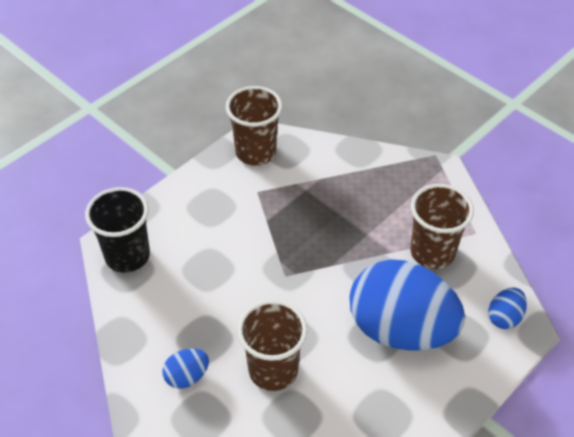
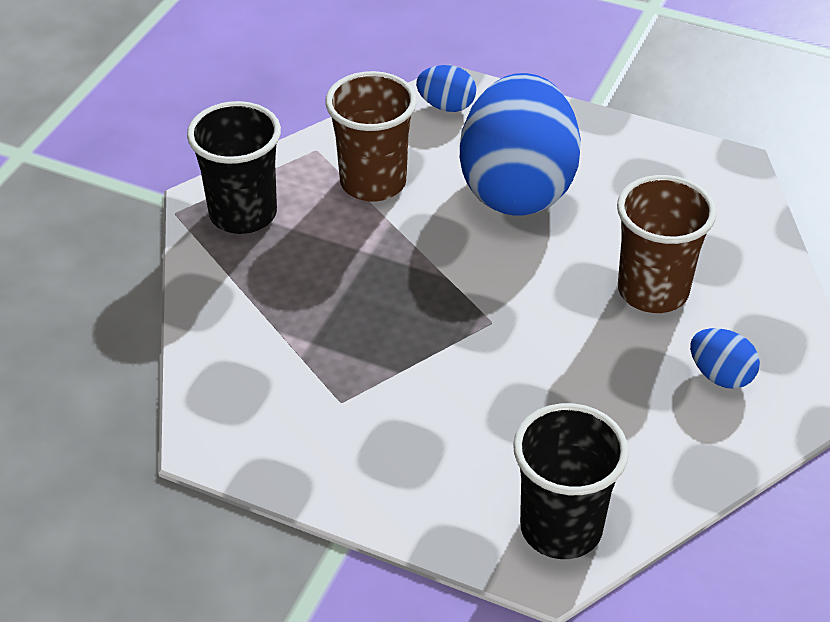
camera: 110 degrees left, 5 degrees down
brown cup [226,86,283,166] -> none
none -> black cup [187,101,281,234]

